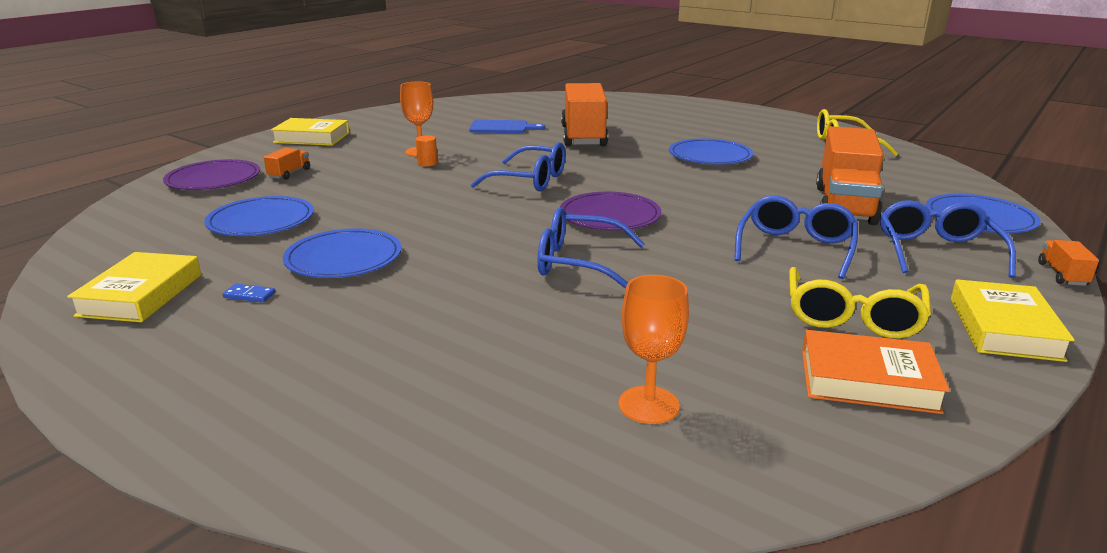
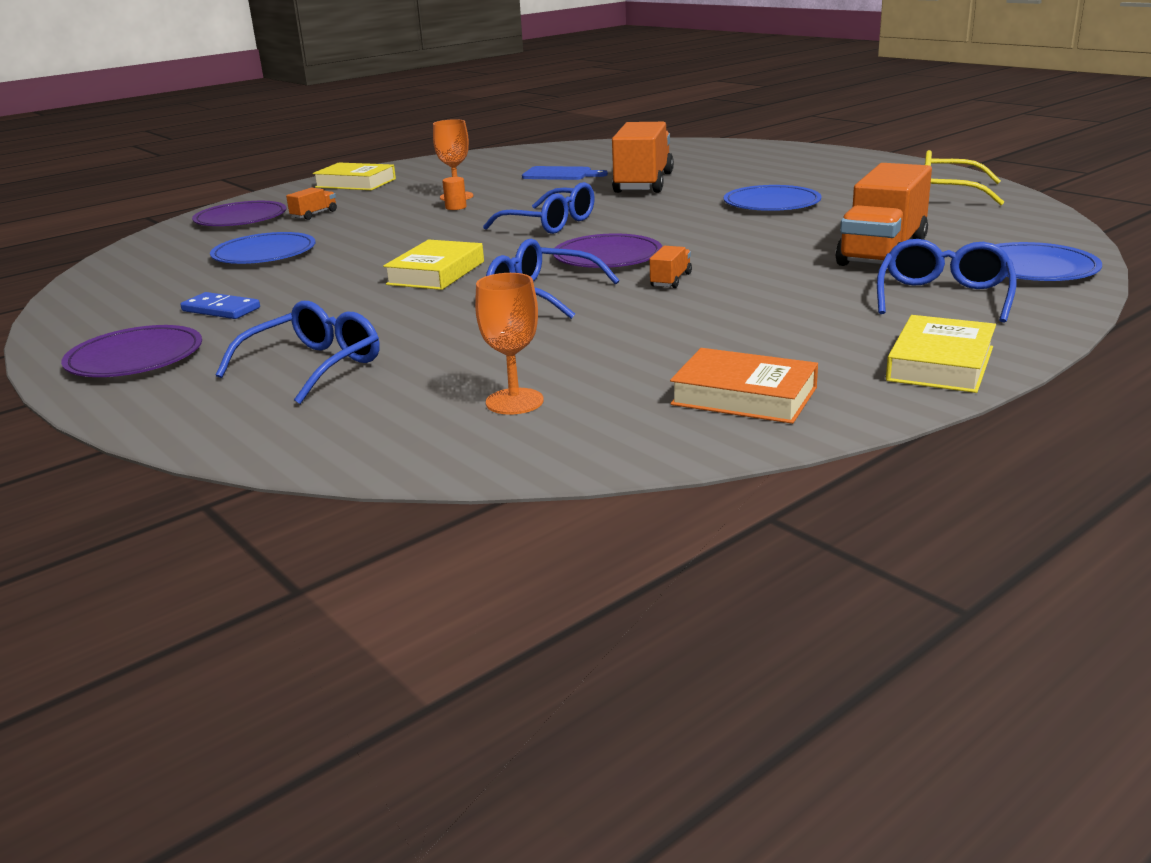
camera: 15 degrees right, 0 degrees up
yellow book [67,252,201,322] -> yellow book moved to [383,239,484,290]
blue domino [223,284,276,303] -> blue domino [181,292,260,319], size x1.70
blue plate [283,228,401,278] -> none
blue glasses [734,195,858,279] -> blue glasses moved to [216,301,380,404]
yellow glasses [789,267,931,339] -> none
orange truck [1038,240,1099,286] -> orange truck moved to [649,246,692,288]
none -> purple plate [61,325,202,377]

